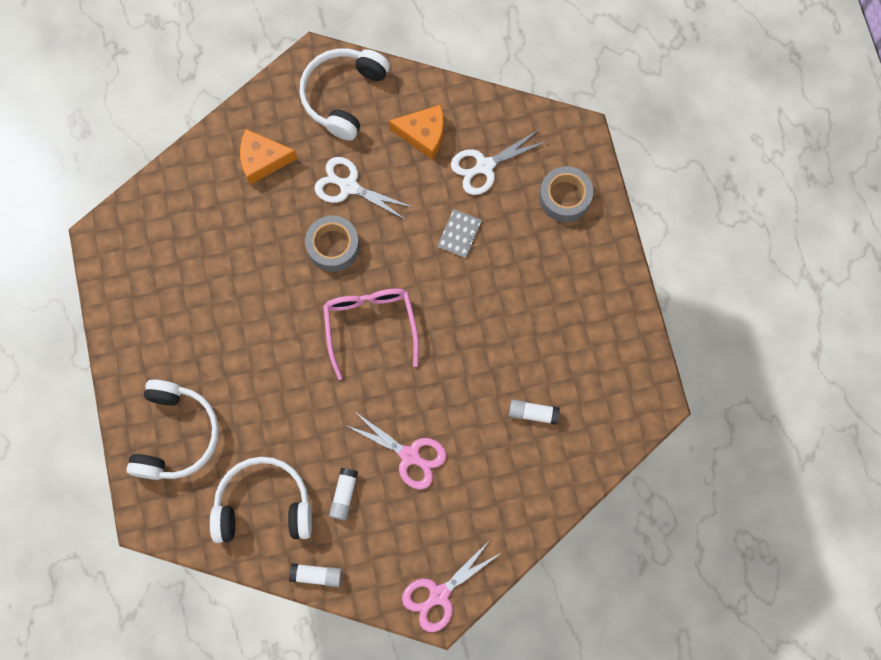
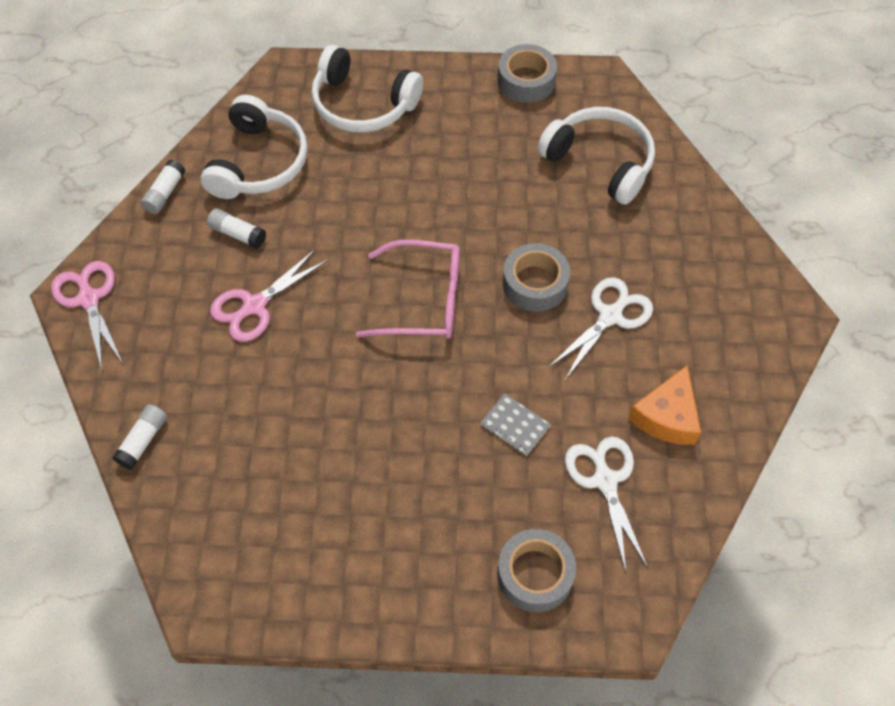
camera: 105 degrees right, 15 degrees down
orange cheese [240,129,298,185] -> none
white headphones [299,48,390,141] -> white headphones moved to [537,107,655,205]
white glue stick [509,399,560,425] -> white glue stick moved to [112,404,167,470]
none -> grey tape [498,44,557,103]

